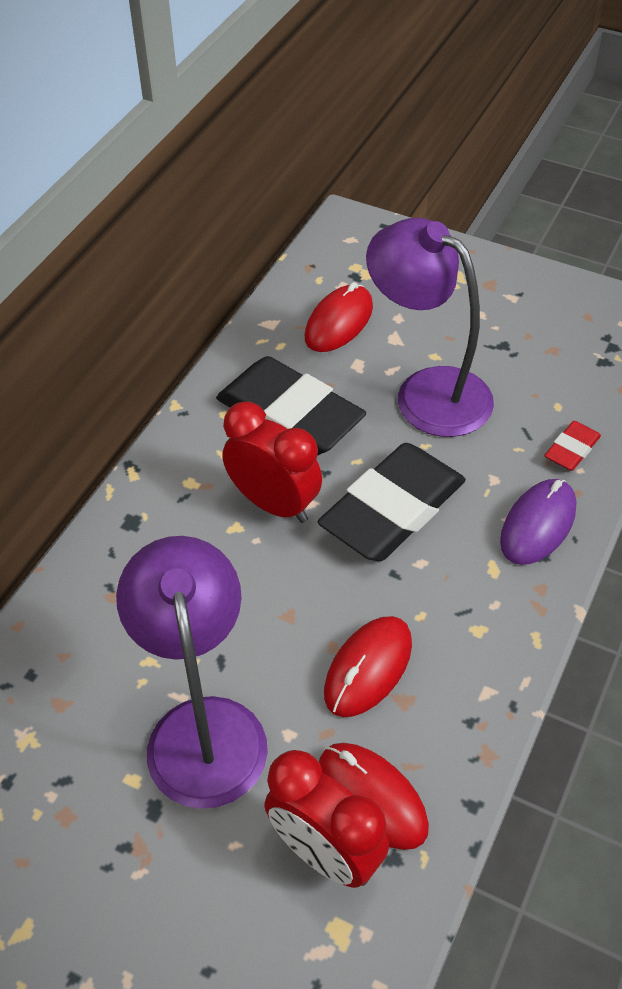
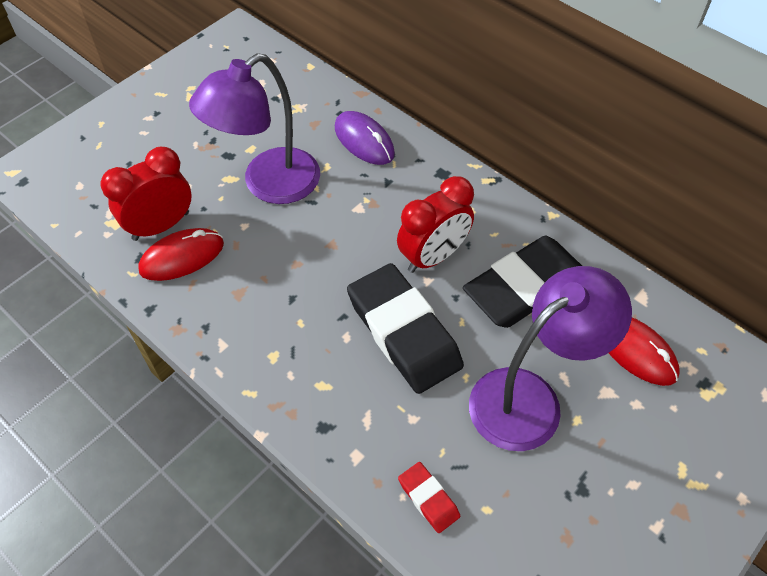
camera: 105 degrees right, 5 degrees up
purple lamp [116,536,268,809] -> purple lamp turned 135 degrees clockwise [189,53,320,204]
red mouse [324,616,412,717] -> none
purple mouse [500,479,576,565] -> purple mouse moved to [335,111,395,165]

